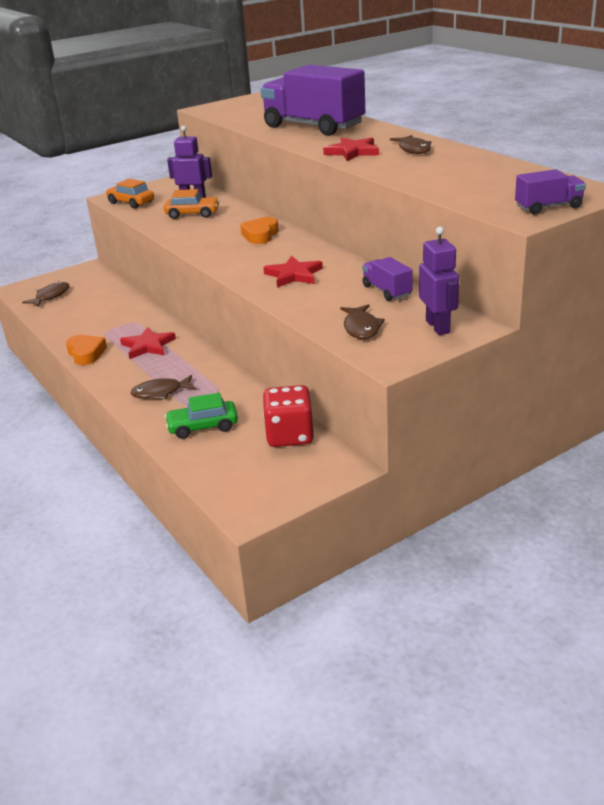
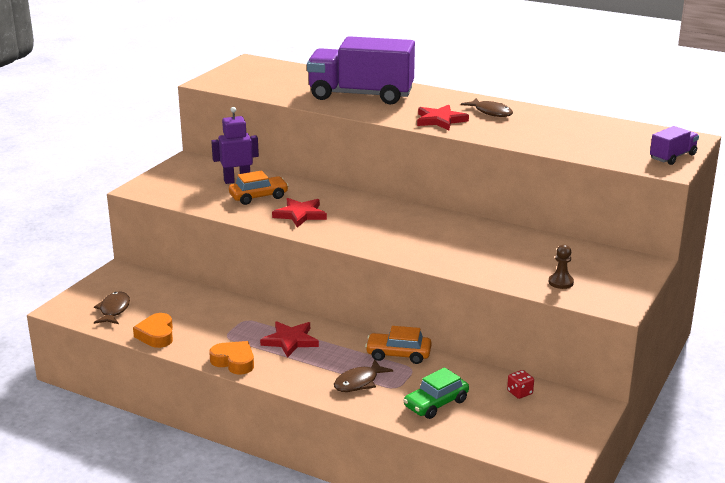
camera: 30 degrees left, 5 degrees down
orange car [106,178,154,209] -> orange car moved to [365,326,432,364]
orange heart [240,217,279,244] -> orange heart moved to [133,313,173,348]
red star [263,256,323,287] -> red star moved to [272,198,327,227]
red dice [263,385,314,447] -> red dice [507,370,534,399], size x0.47
brown fish [340,304,385,339] -> brown pawn [549,245,574,289]
purple truck [362,257,413,301] -> none
purple robot [419,227,459,335] -> none

